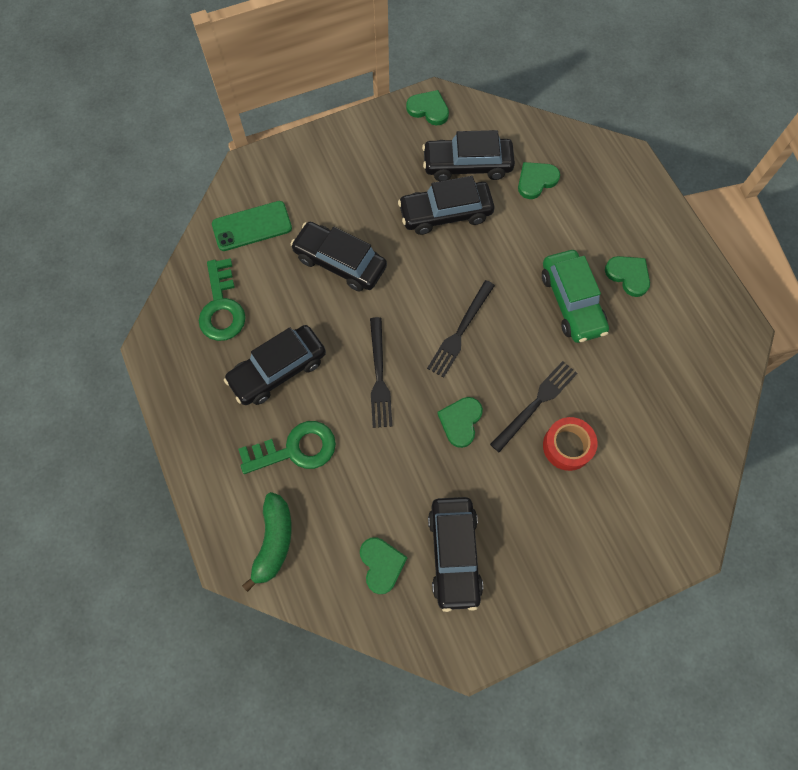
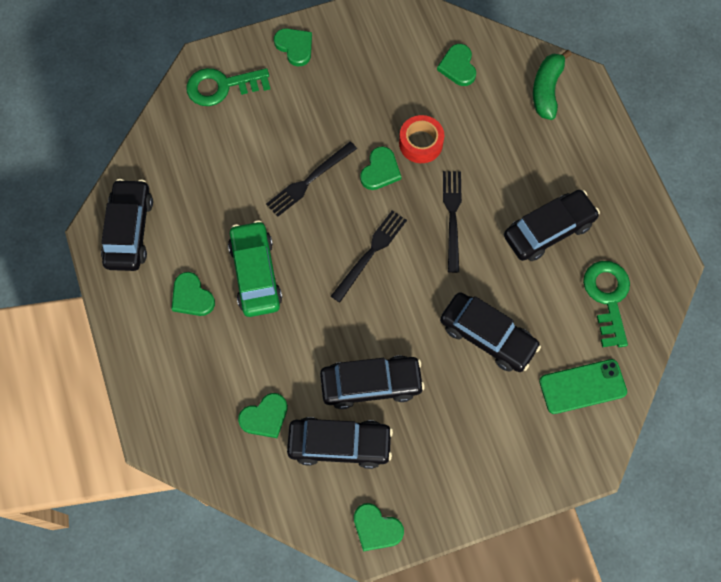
camera: 175 degrees left, 0 degrees up
green key [238,421,336,474] -> green key moved to [186,68,270,106]
black car [428,497,483,612] -> black car moved to [101,179,153,271]
red tape [543,417,598,471] -> red tape moved to [399,115,444,163]
none -> green heart [274,28,312,66]

